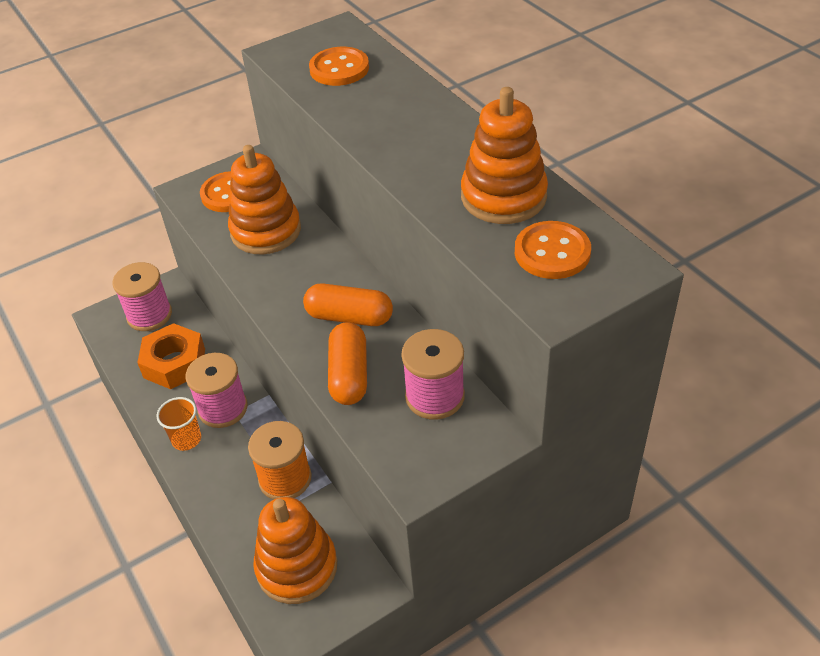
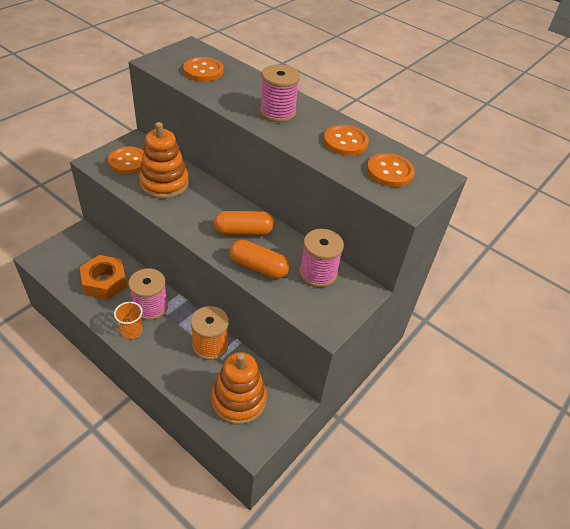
camera: 25 degrees left, 0 degrees up
pink spool [113,262,172,331] -> pink spool moved to [260,64,300,122]
orange capsule [328,322,367,405] -> orange capsule turned 45 degrees counterclockwise [229,240,289,279]
orange stacking toy [461,87,548,224] -> orange button [323,125,369,156]

